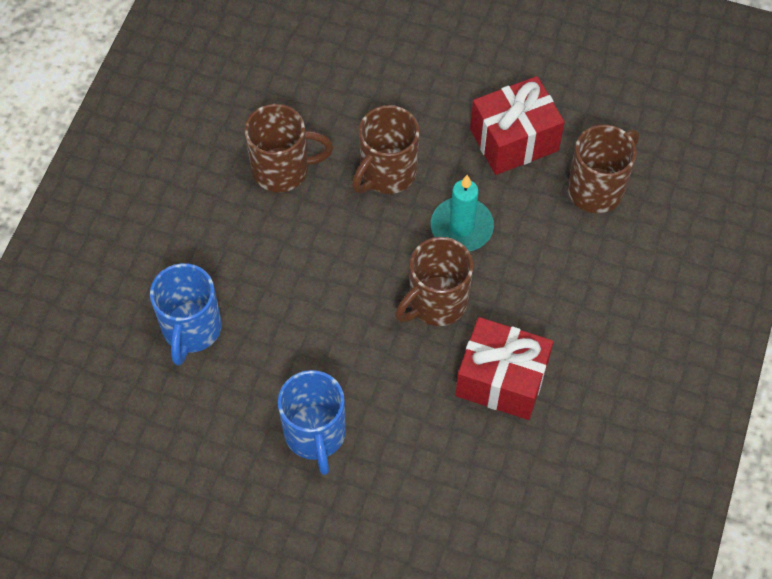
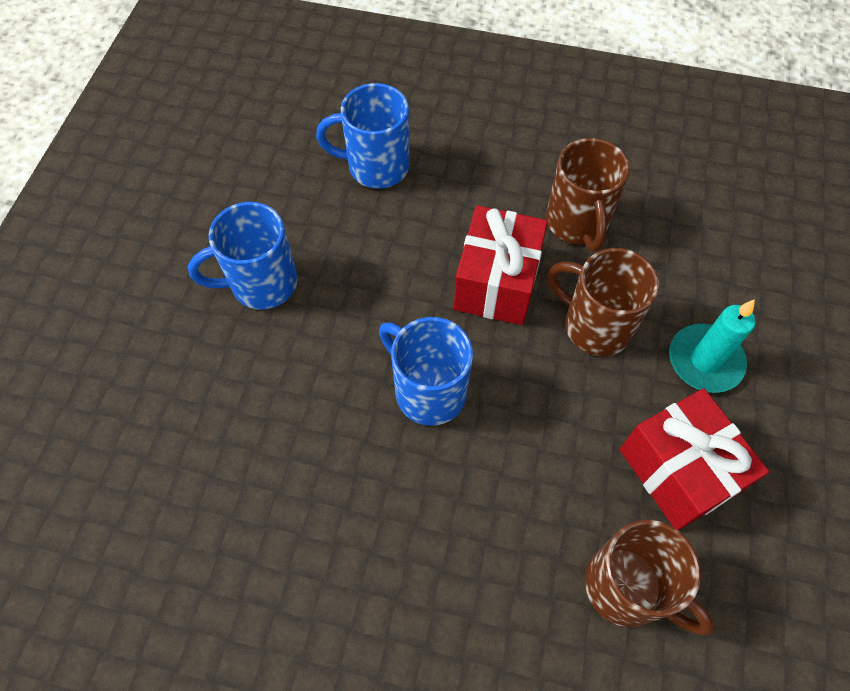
camera: 85 degrees right, 0 degrees up
brown mug [395,237,473,326] -> blue mug [379,317,473,426]
turquoise candle [431,175,494,251] -> turquoise candle moved to [669,299,756,393]
red gift [455,317,553,420] -> red gift moved to [454,206,548,325]

